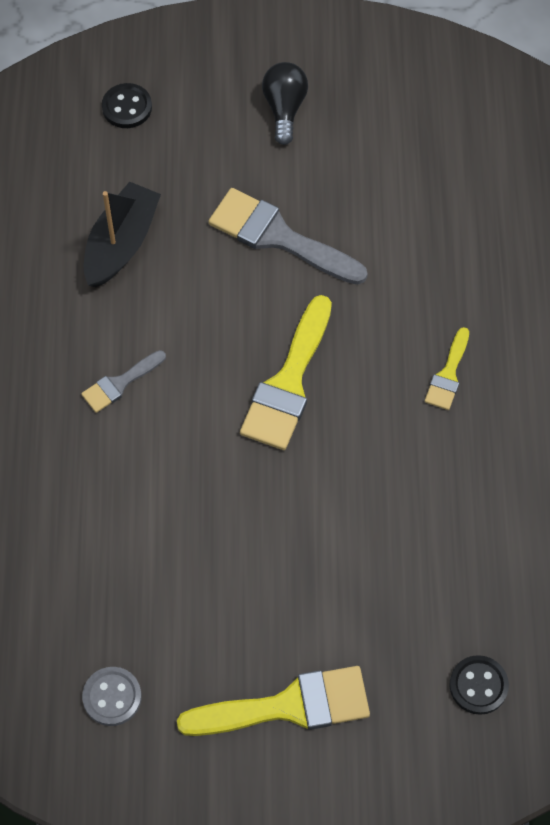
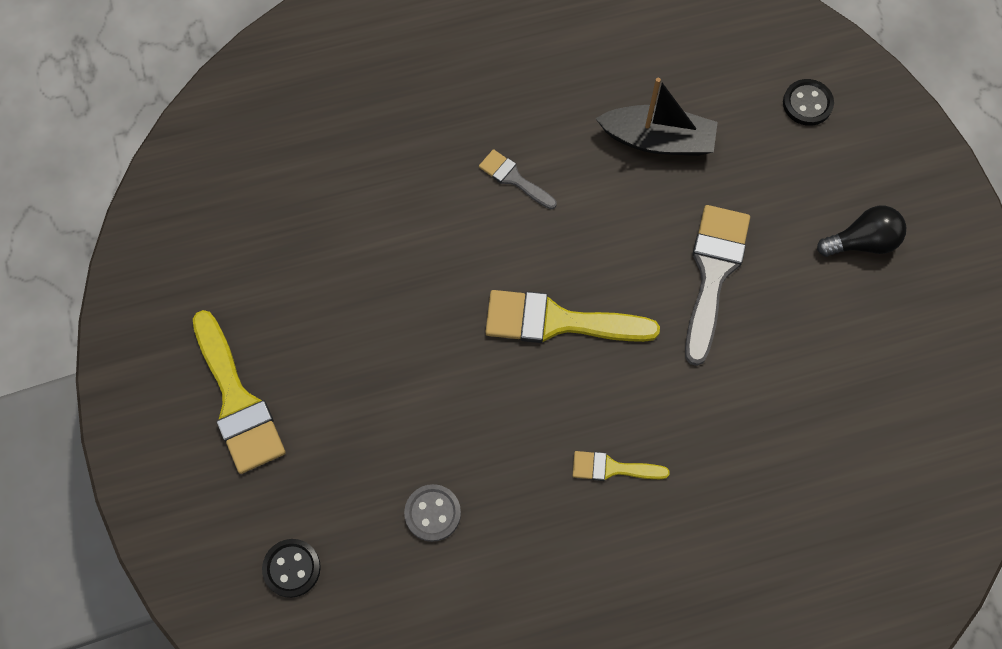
camera: 75 degrees right, 5 degrees up
grey button [82,667,142,726] -> grey button moved to [404,484,461,542]

